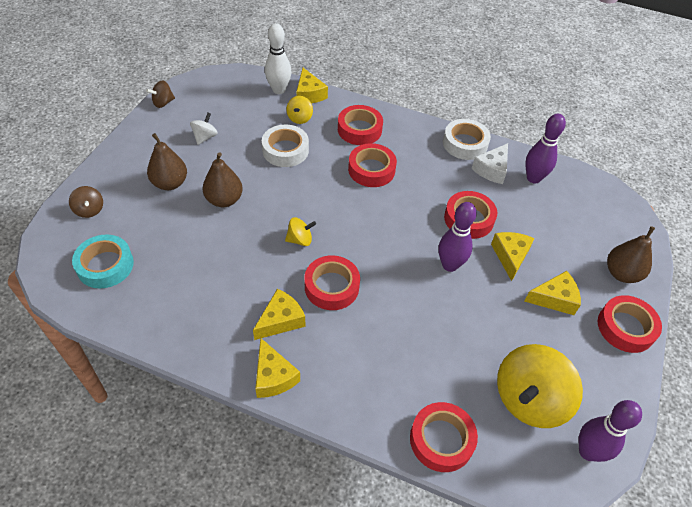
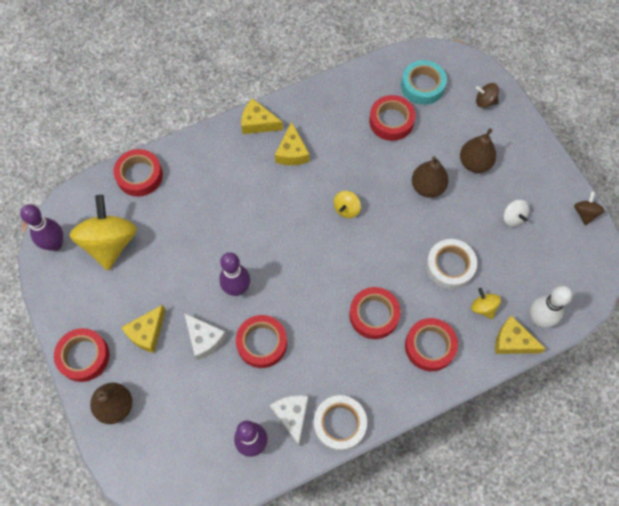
camera: 135 degrees right, 15 degrees up
red tape [304,255,360,310] -> red tape moved to [369,95,415,141]
yellow cheese [491,232,535,281] -> white cheese [184,313,227,360]

